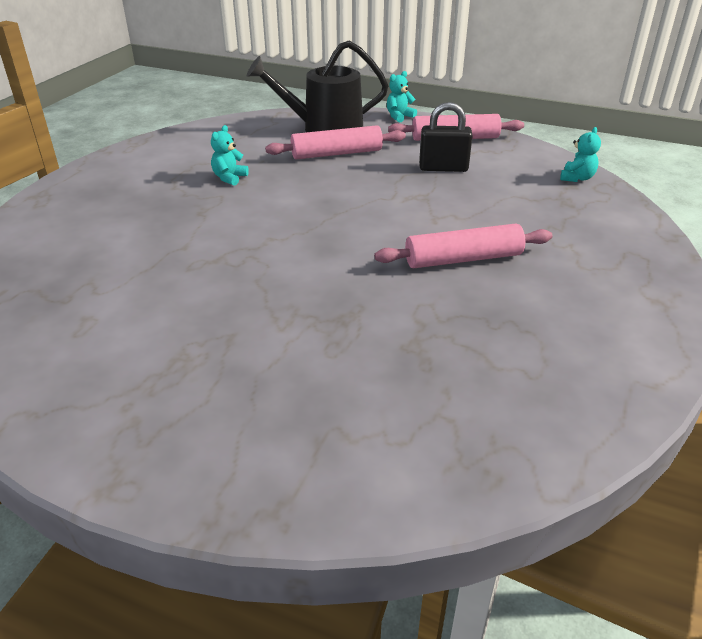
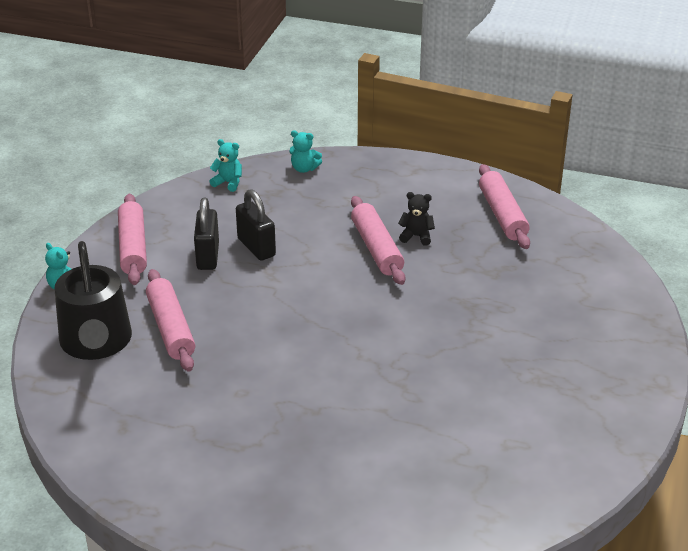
camera: 95 degrees left, 0 degrees up
turquoise teddy bear [211,125,249,186] -> turquoise teddy bear moved to [289,130,322,173]
none -> black padlock [236,189,276,261]
none -> black teddy bear [398,192,435,246]
none -> pink rolling pin [479,164,530,249]

